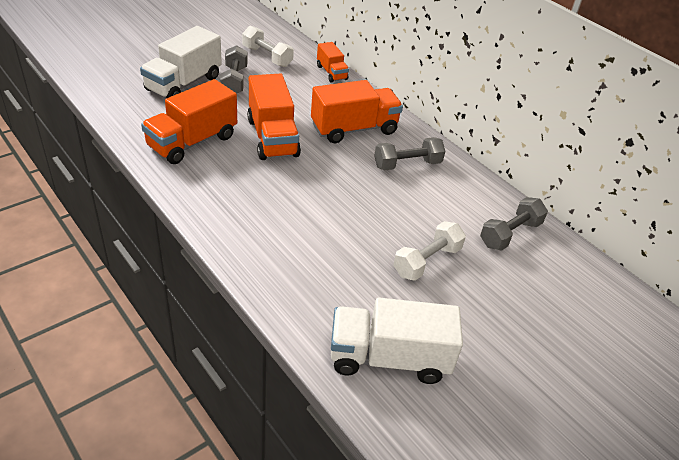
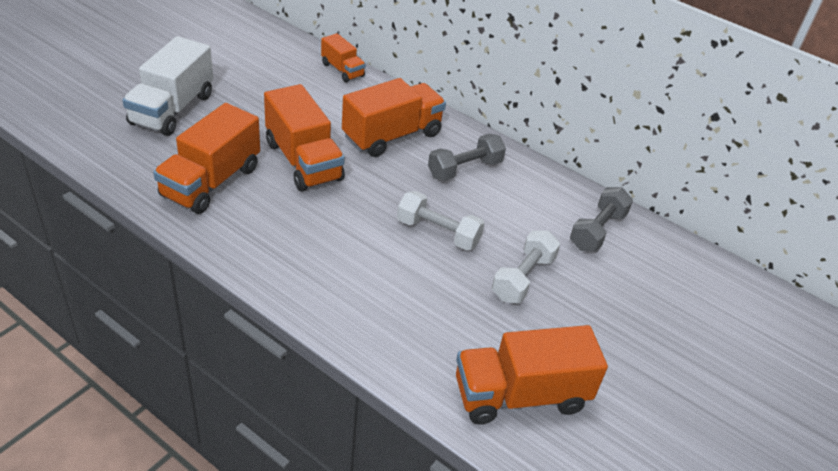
camera: 15 degrees left, 0 degrees up
grey dumbbell [220,45,248,94] -> none
white dumbbell [242,26,294,67] -> white dumbbell moved to [397,191,484,250]
white truck [331,298,463,384] -> orange truck [456,325,608,424]

